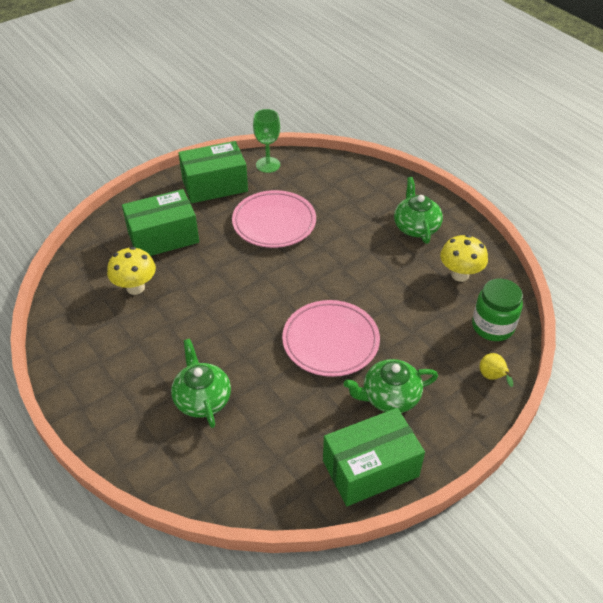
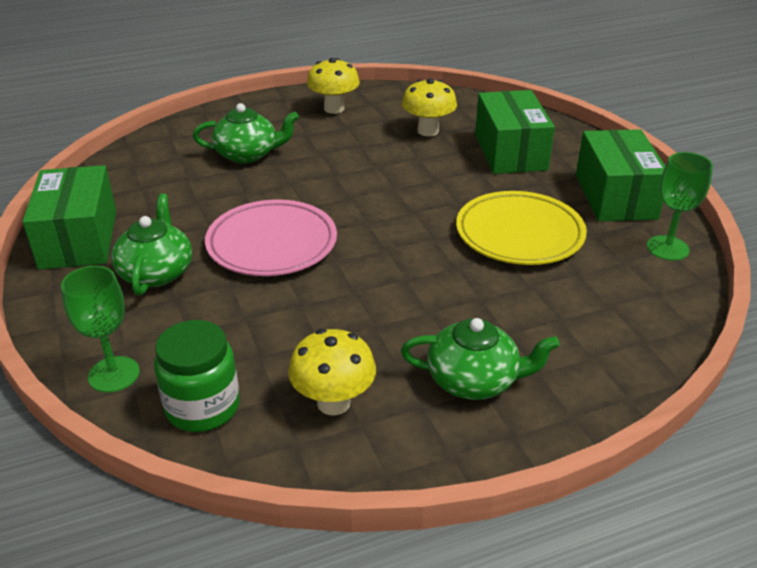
camera: 105 degrees right, 10 degrees down
pink plate [232,190,316,248] -> yellow plate [456,191,587,265]
yellow pear [480,353,513,387] -> green goblet [61,266,140,393]
none -> yellow mushroom [307,58,360,114]

